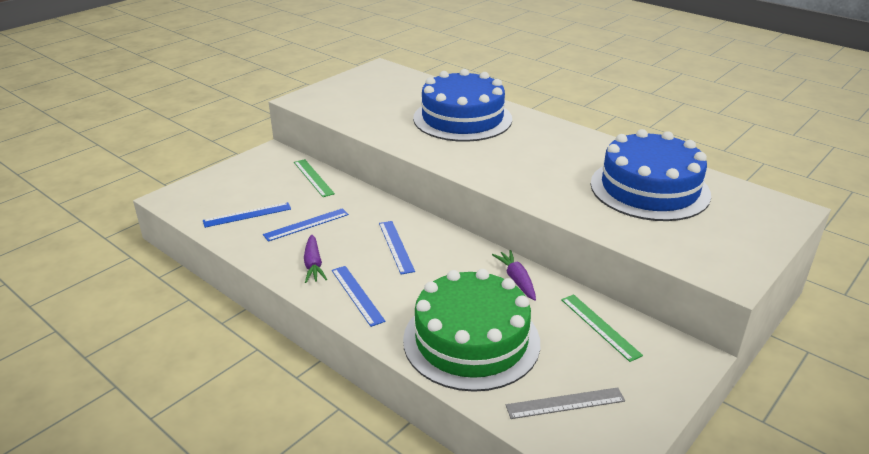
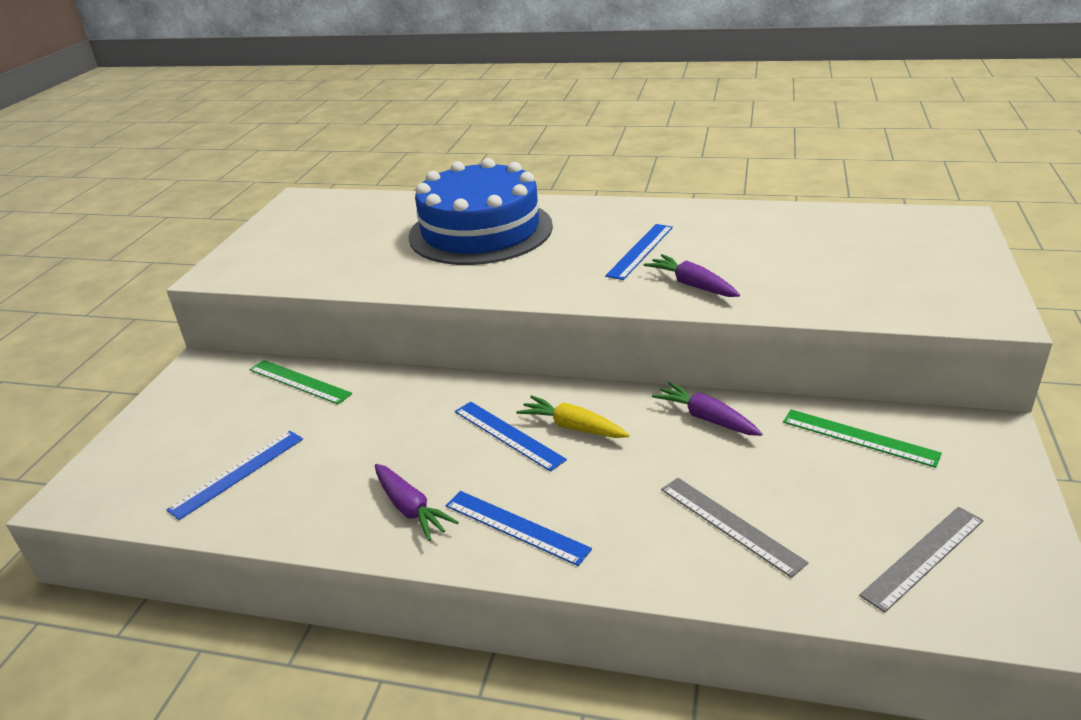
camera: 25 degrees left, 0 degrees up
blue ruler [263,208,349,242] -> blue ruler moved to [605,224,673,280]
green cake [403,269,540,392] -> grey ruler [661,478,808,578]
blue cake [590,129,711,221] -> none
none -> yellow carrot [516,395,630,438]
none -> purple carrot [643,254,740,297]

